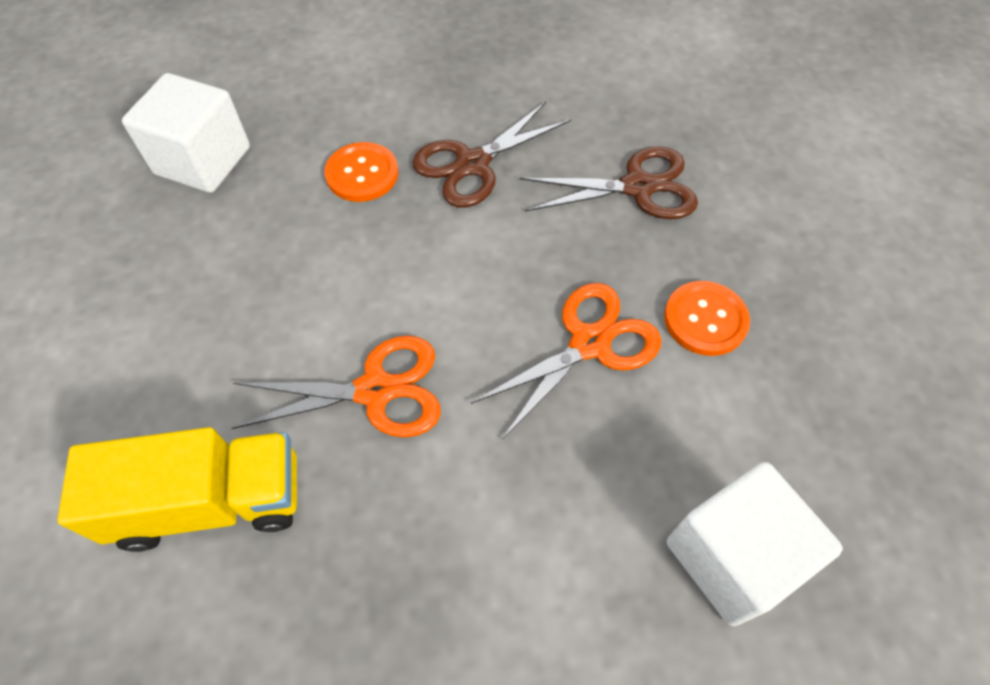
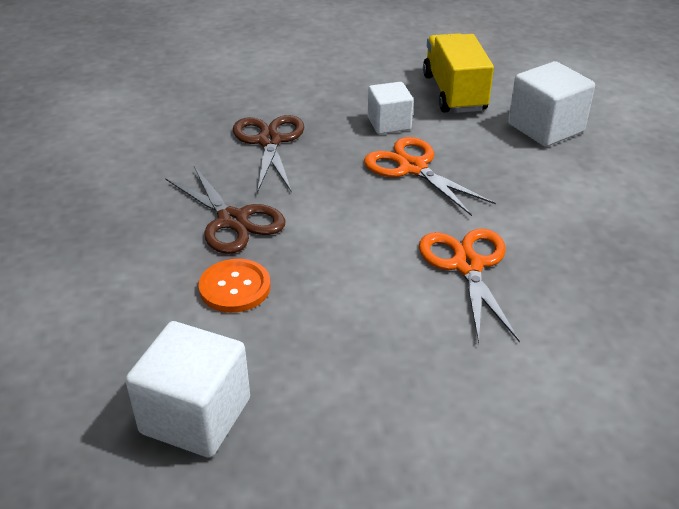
camera: 90 degrees left, 20 degrees down
yellow truck [57,427,297,552] -> yellow truck moved to [423,33,494,113]
orange button [664,281,750,356] -> white cube [368,82,413,134]

